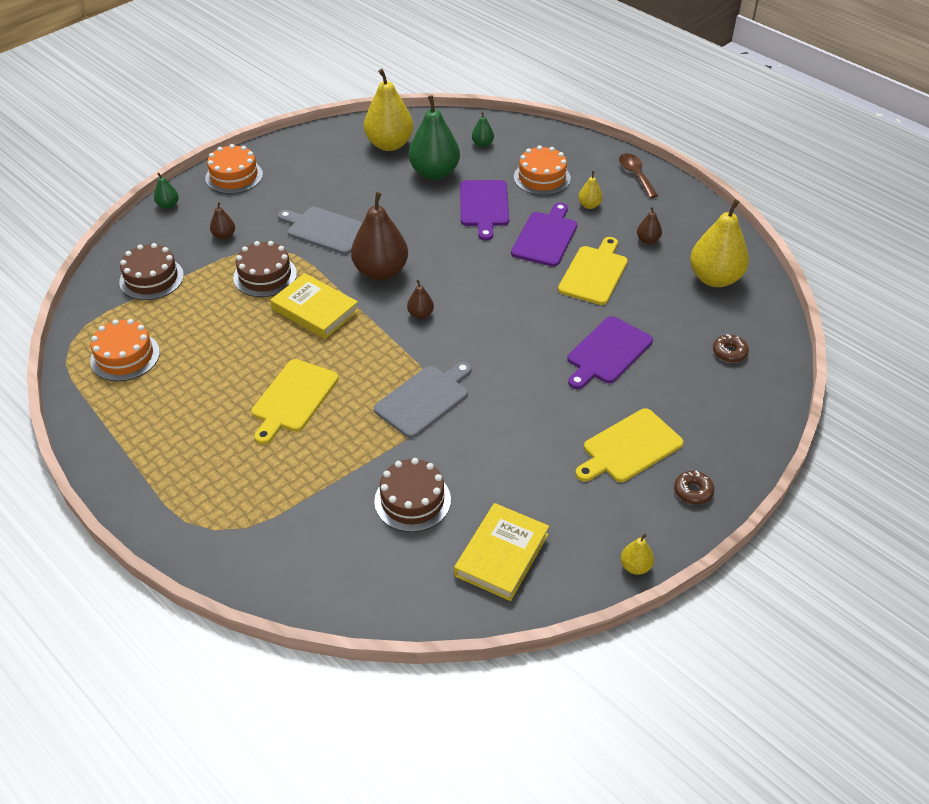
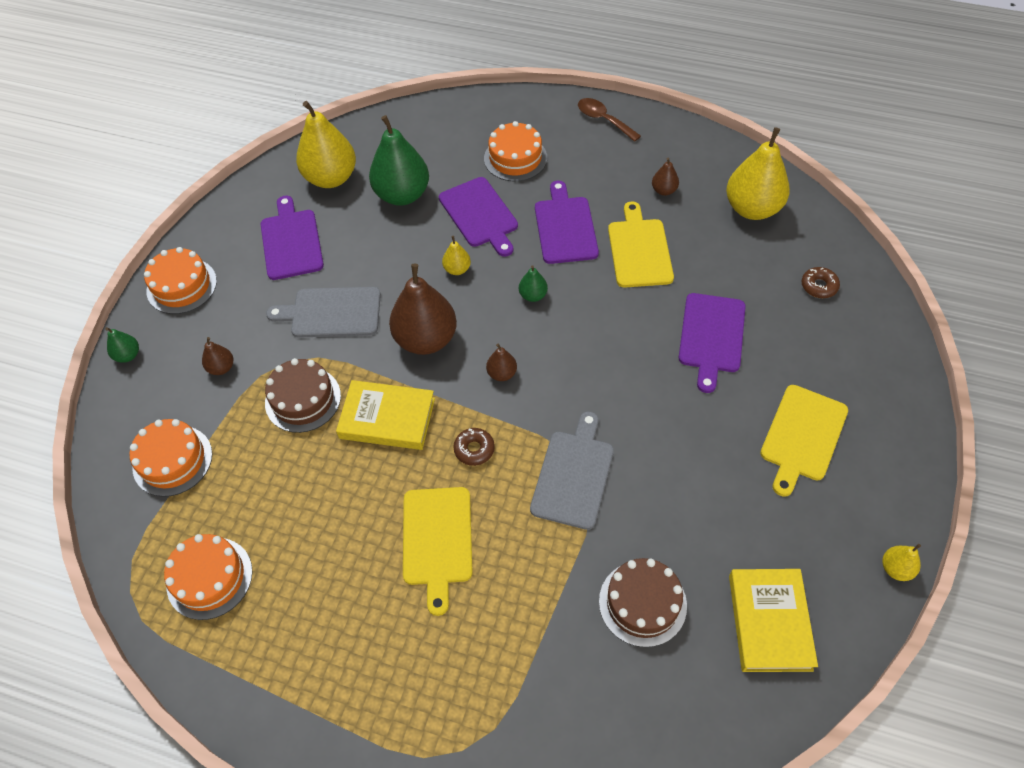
camera: 25 degrees left, 10 degrees up
brown cake [119,243,184,300] -> orange cake [129,419,212,497]
green pear [472,112,494,147] -> green pear moved to [519,265,548,302]
yellow pear [578,171,603,209] -> yellow pear moved to [442,236,471,275]
brown donut [674,471,714,505] -> brown donut moved to [453,428,495,466]
none -> purple cutting board [261,196,324,280]

